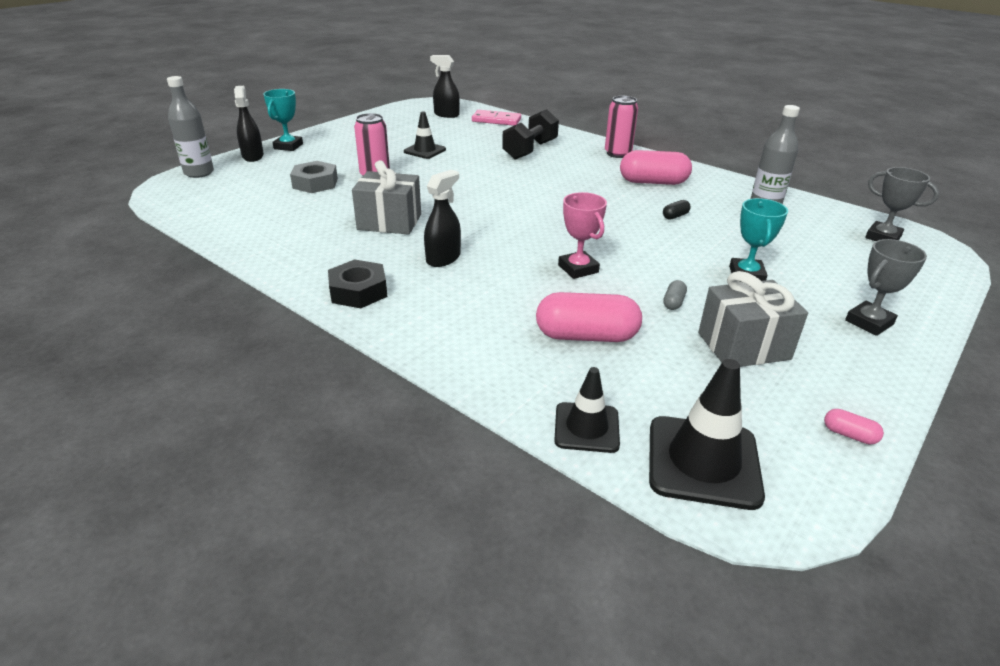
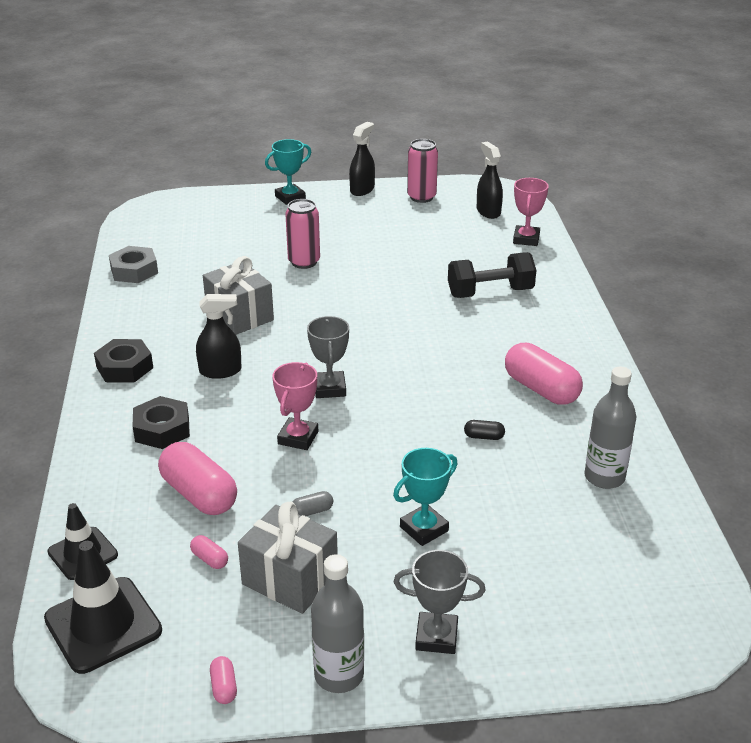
camera: 45 degrees right, 0 degrees up
grey bottle [167,76,214,178] -> grey bottle moved to [311,554,364,693]
black spray bottle [234,86,264,162] -> black spray bottle moved to [349,122,375,196]
grey nut [290,161,338,193] -> grey nut moved to [109,246,158,283]
black traffic cone [404,111,446,159] -> none
pink domino [472,110,521,126] -> pink trophy [513,178,549,246]
pink can [605,96,638,158] -> pink can moved to [407,139,438,203]
grey trophy [865,167,939,241] -> grey trophy moved to [307,316,349,398]
none -> black nut [133,396,190,449]
none -> pink capsule [190,535,228,569]

